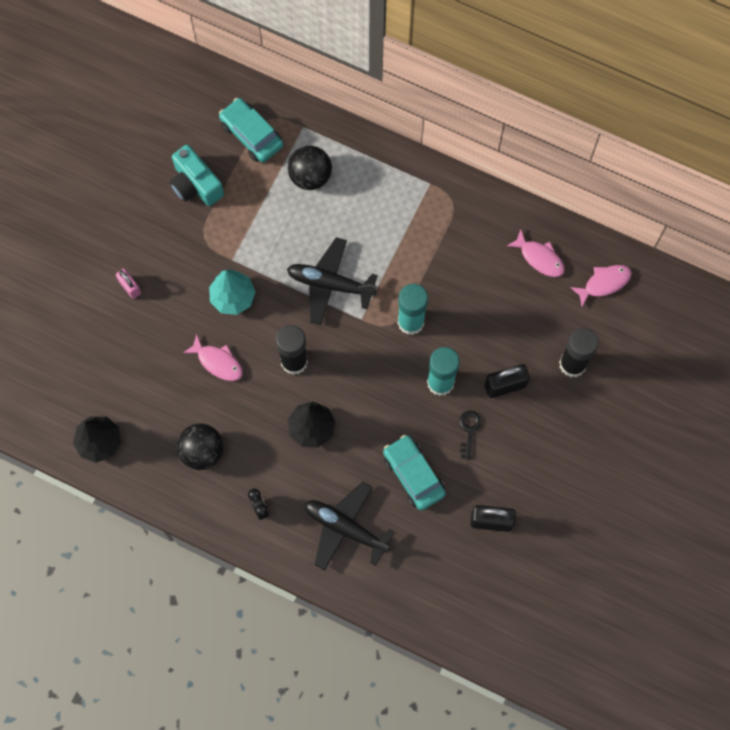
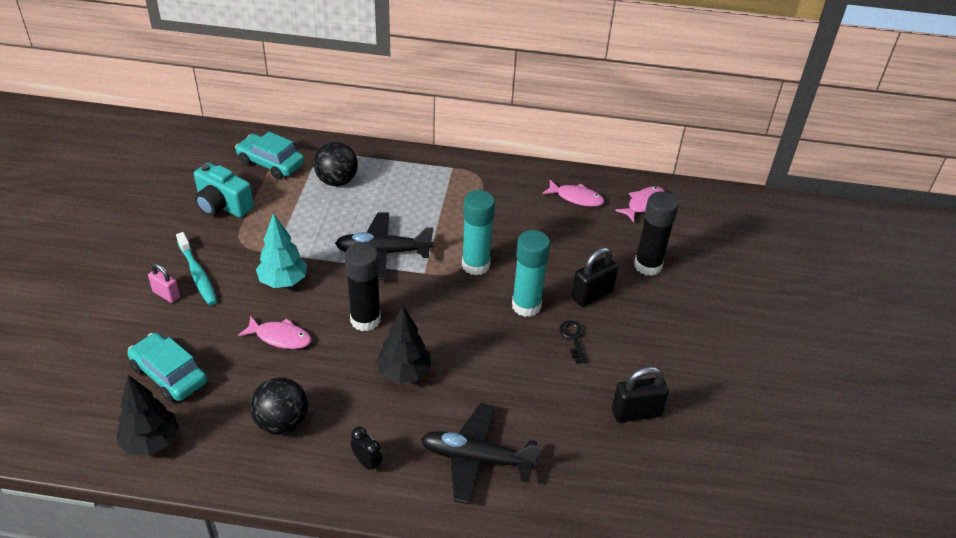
camera: 20 degrees left, 30 degrees down
turquoise car [383,435,446,510] -> turquoise car moved to [127,333,207,402]
none -> turquoise toothbrush [176,232,217,305]

